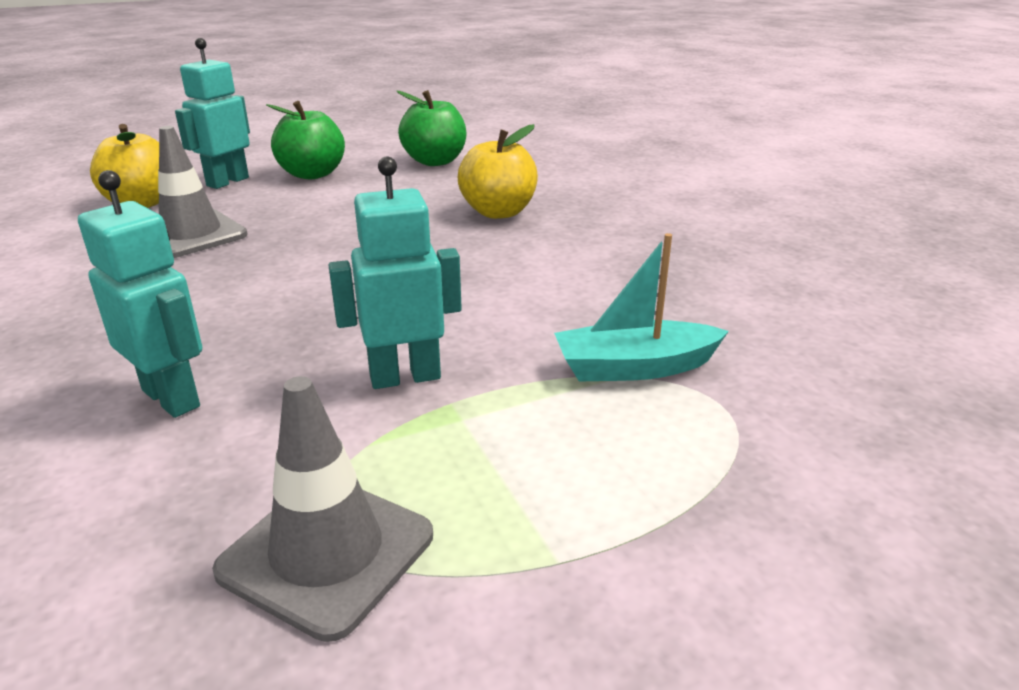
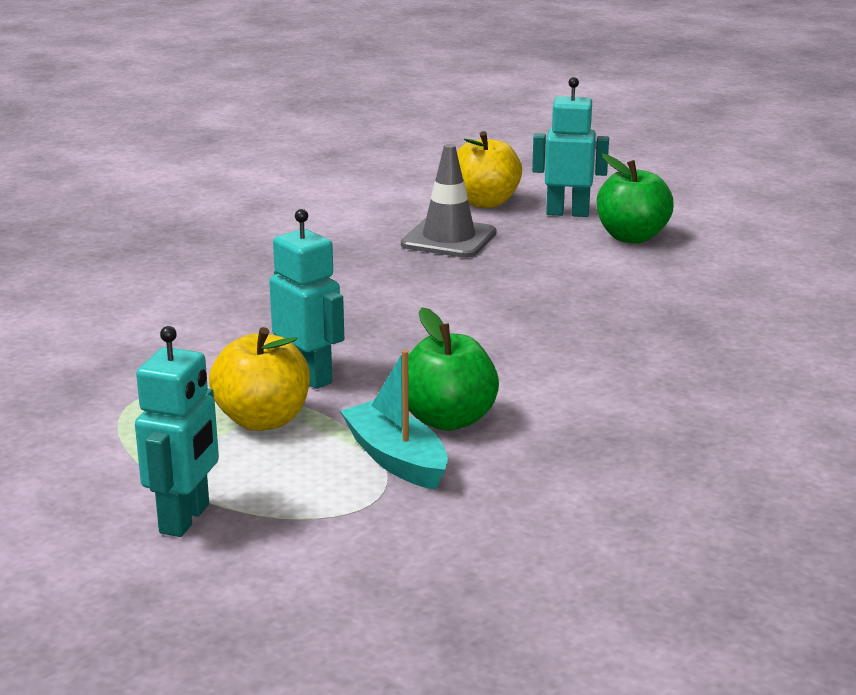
camera: 65 degrees right, 5 degrees down
turquoise robot [78,170,202,418] -> turquoise robot moved to [135,326,219,537]
grey traffic cone [212,376,433,642] -> none
green apple [396,90,466,166] -> green apple moved to [408,307,499,431]
yellow apple [458,124,538,219] -> yellow apple moved to [209,327,310,431]

